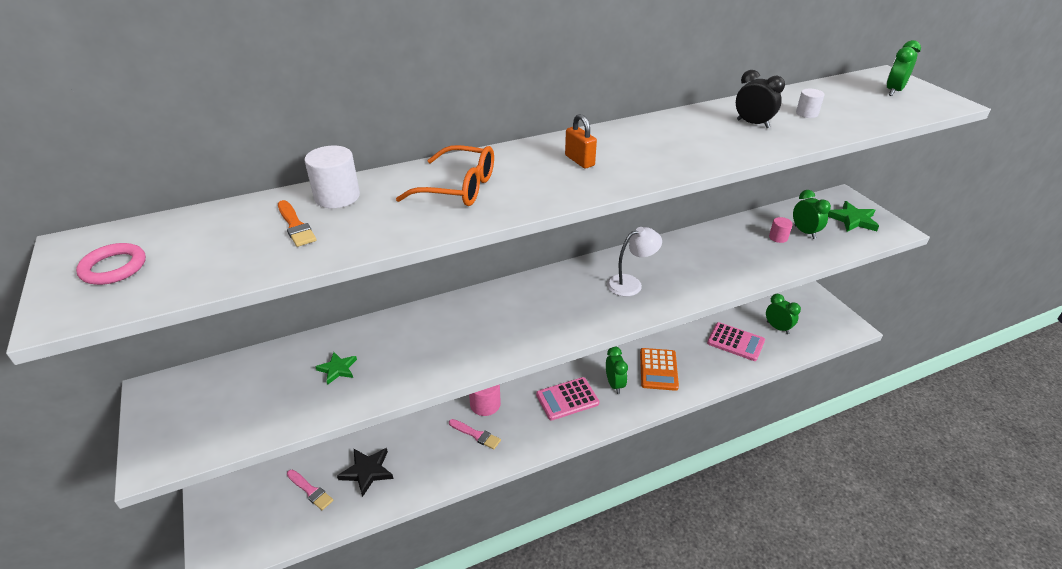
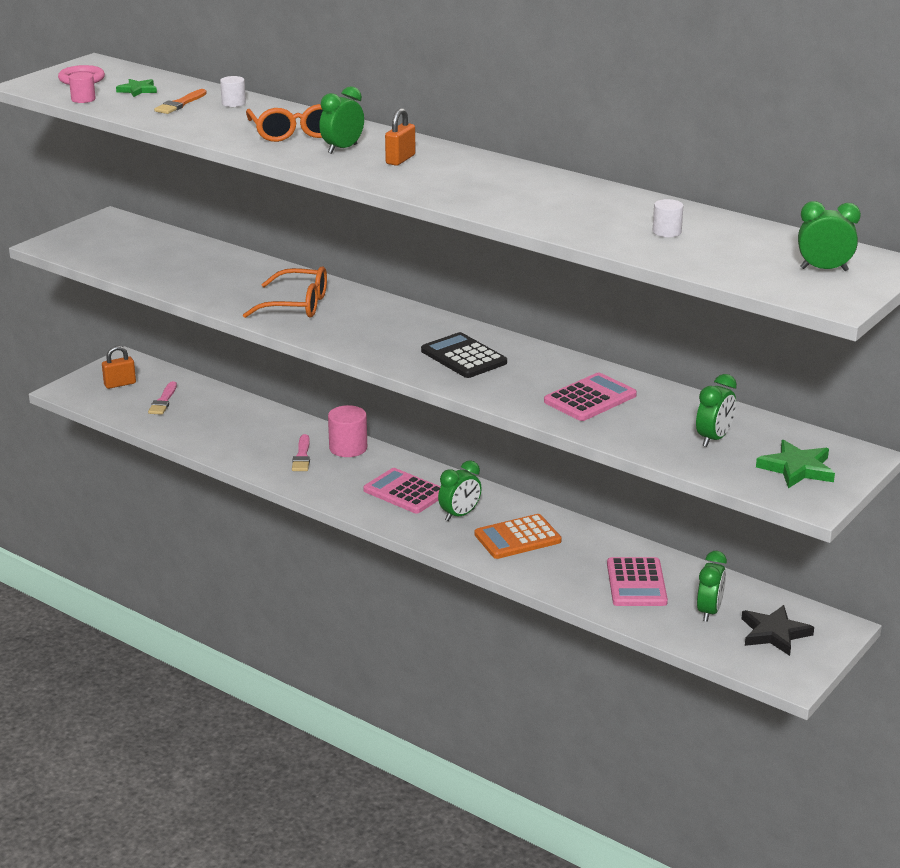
camera: 60 degrees right, 10 degrees down
white cylinder [305,146,360,208] -> white cylinder [220,76,246,107], size x0.59
green star [315,352,357,385] -> green star moved to [116,79,157,97]
black star [337,448,394,497] -> black star moved to [742,605,814,656]
white lamp [607,227,662,297] -> black calculator [421,332,507,378]
black clock [736,70,785,128] -> none
pink cylinder [769,217,793,243] -> pink cylinder moved to [69,72,96,103]
none -> orange padlock [102,346,136,389]
none -> orange glasses [243,267,327,318]
none -> green clock [319,86,364,154]
none -> pink calculator [544,372,637,421]

